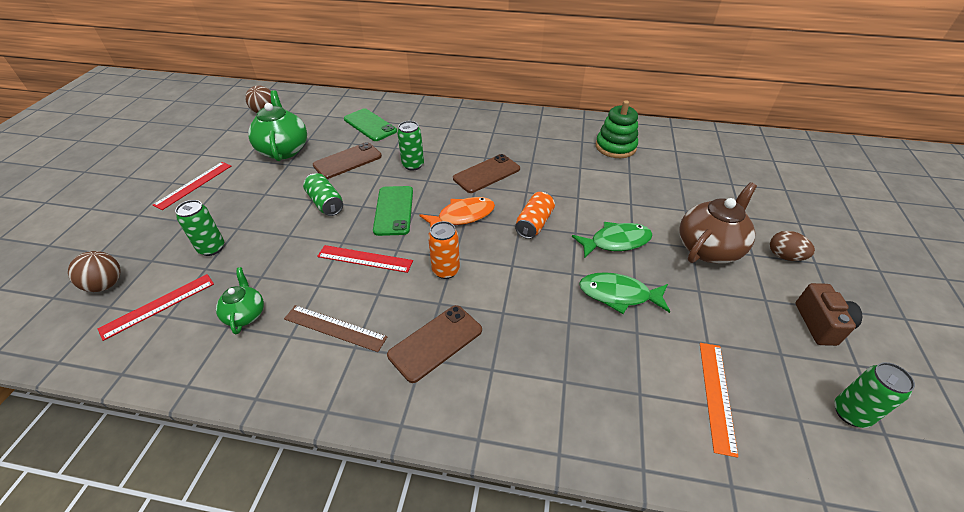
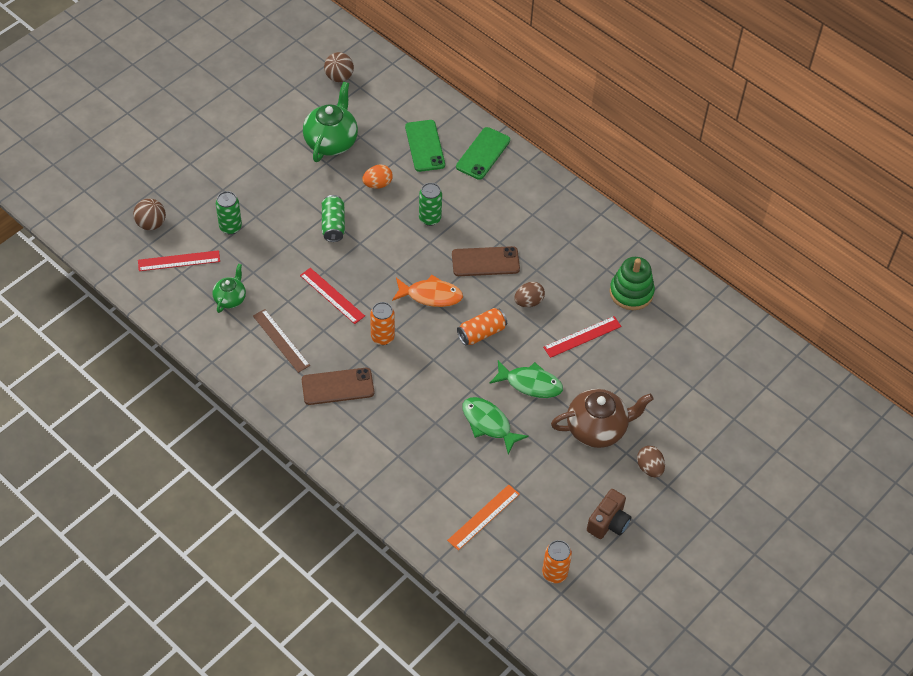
camera: 30 degrees right, 10 degrees up
red ruler [153,162,231,210] -> red ruler moved to [543,316,622,358]
brown phone [313,142,382,179] -> orange egg [362,165,393,189]
green phone [373,186,413,236] -> green phone moved to [456,127,510,180]
green can [834,362,915,428] -> orange can [542,540,572,583]
none -> brown egg [514,282,545,307]

